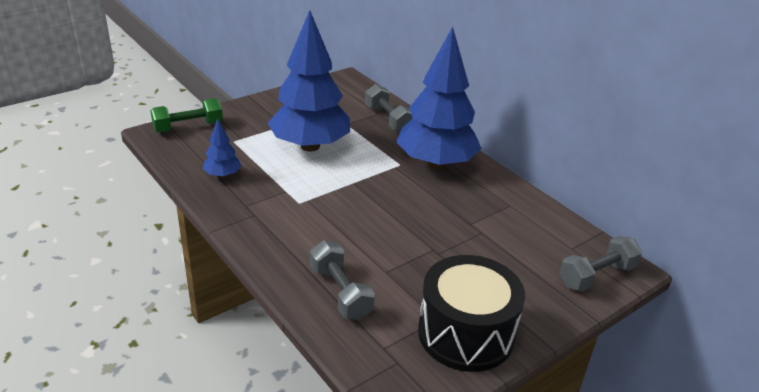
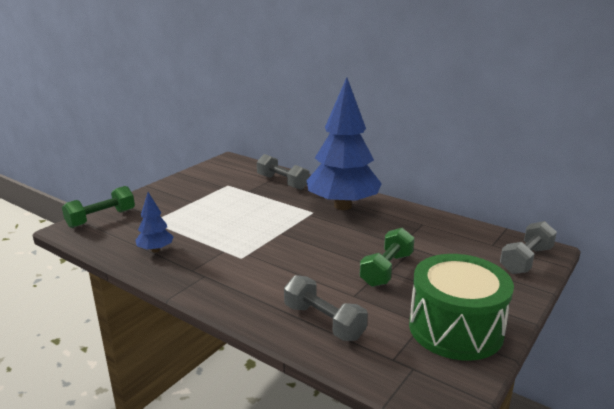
camera: 15 degrees left, 10 degrees down
blue tree [268,10,350,152] -> none
black drum [418,255,525,372] -> green drum [409,254,514,361]
none -> green dumbbell [360,228,415,287]

